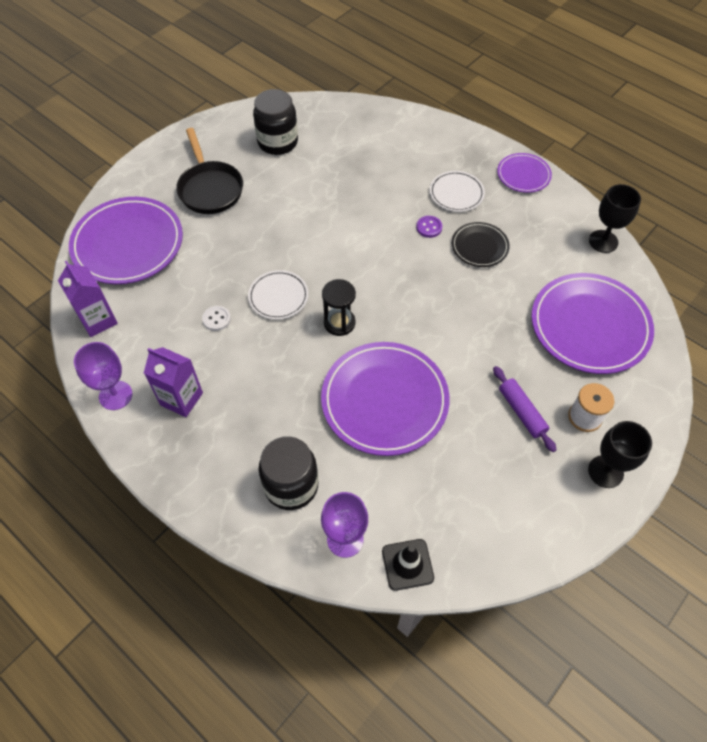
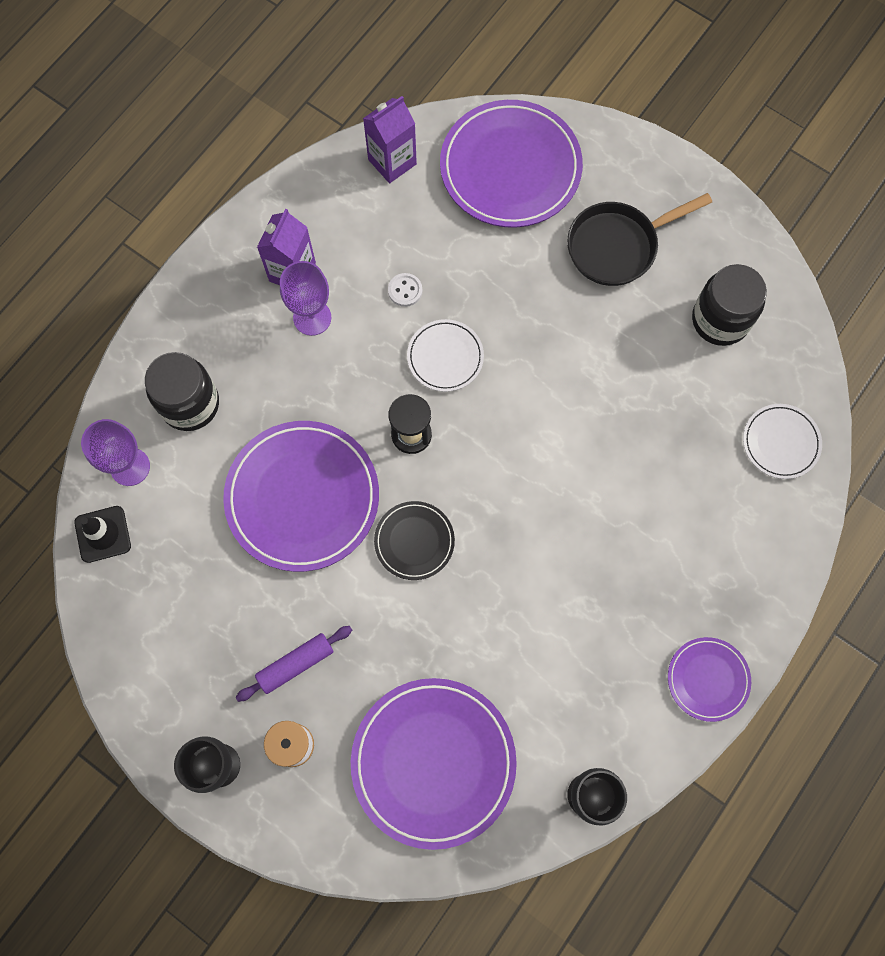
camera: 85 degrees right, 15 degrees up
purple goblet [74,342,132,410] -> purple goblet moved to [280,261,331,336]
purple button [416,216,442,238] -> none
white plate [430,171,485,212] -> white plate moved to [743,404,822,479]
black plate [452,222,510,267] -> black plate moved to [374,501,455,580]

